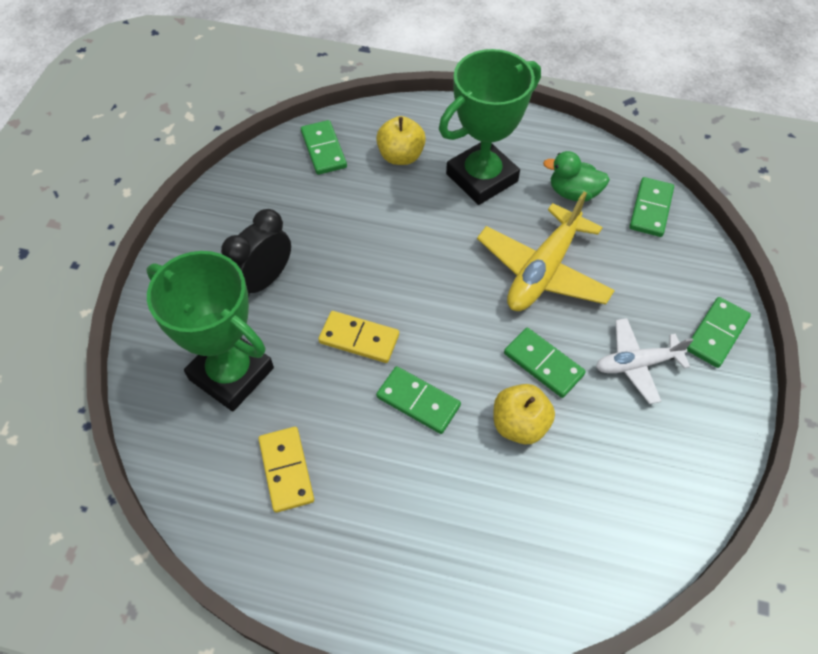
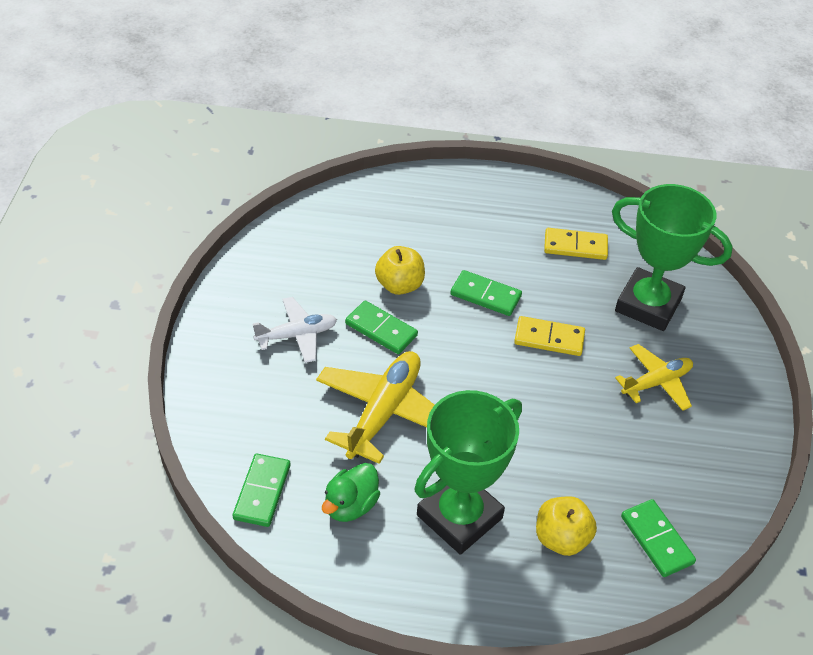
camera: 170 degrees right, 10 degrees down
black clock [221,209,291,297] -> yellow plane [615,344,693,411]
yellow domino [258,427,314,513] -> yellow domino turned 60 degrees counterclockwise [544,228,608,260]
green duck [543,151,610,201] -> green duck turned 120 degrees clockwise [322,463,380,522]
green domino [687,297,751,368] -> none

